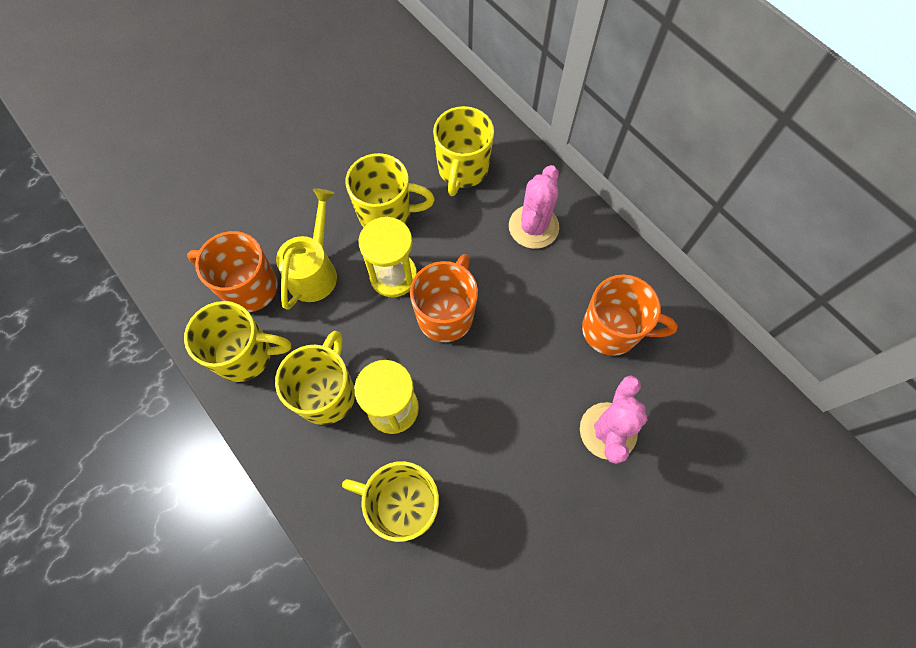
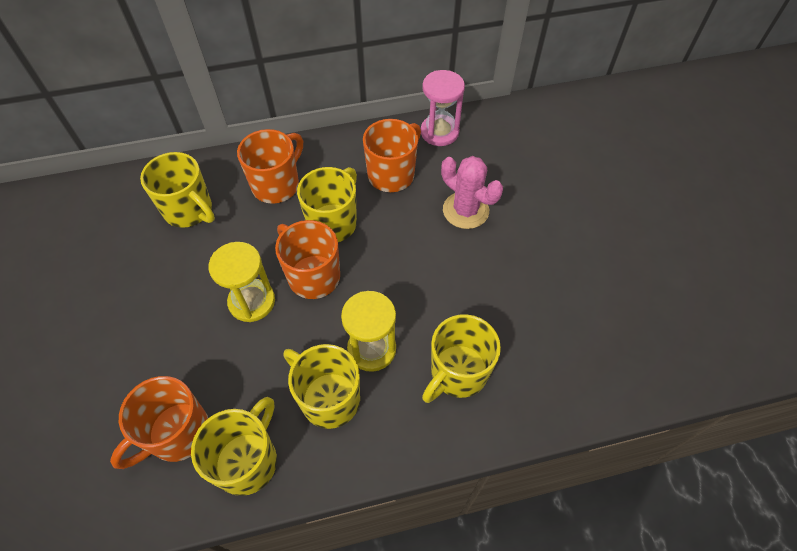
camera: 65 degrees left, 10 degrees down
yellow watering can [276,188,337,310] -> none
yellow mug [346,153,435,227] -> yellow mug moved to [297,167,357,242]
pink cactus [509,165,559,249] -> orange mug [237,129,303,204]
none -> pink hourglass [421,70,465,146]

